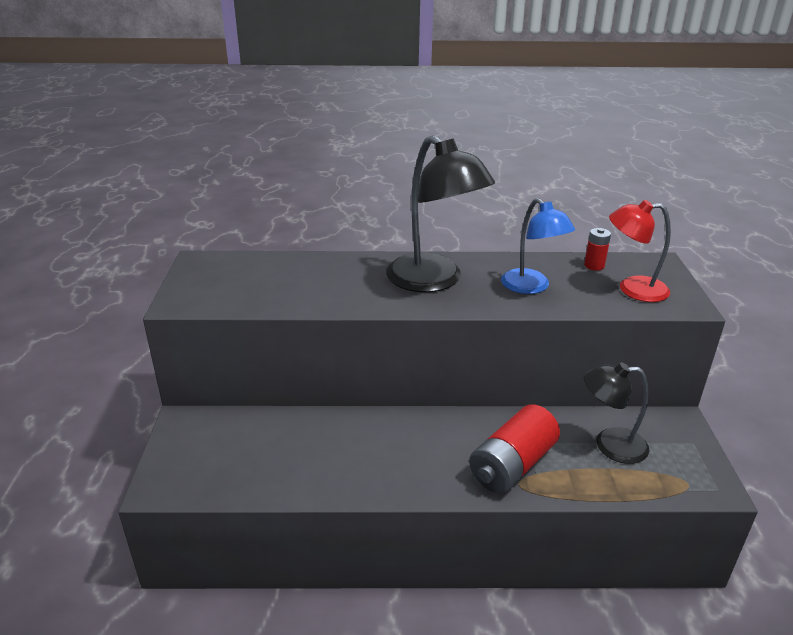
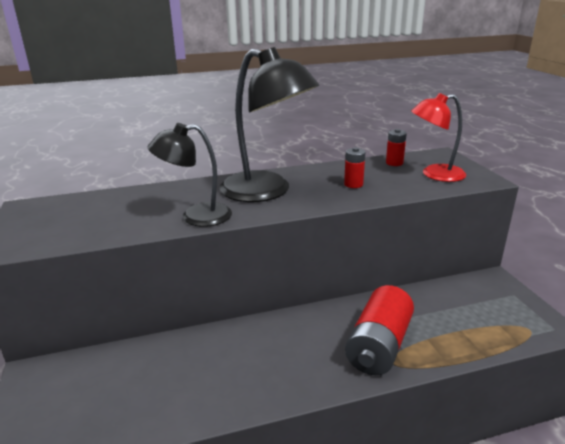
camera: 15 degrees left, 5 degrees down
blue lamp [501,198,575,294] -> red battery [344,147,365,188]
black lamp [584,363,649,464] -> black lamp moved to [148,123,232,227]

